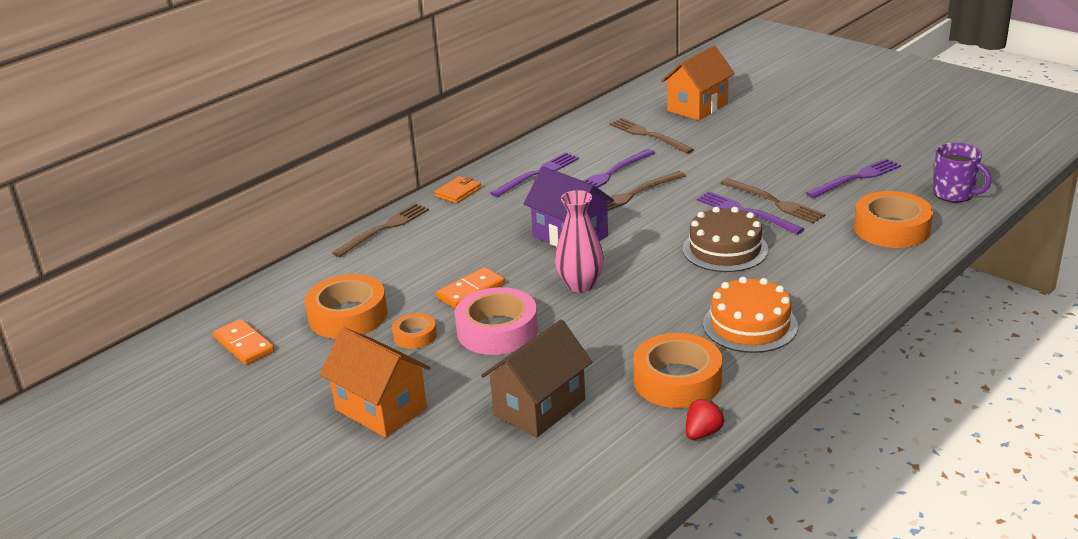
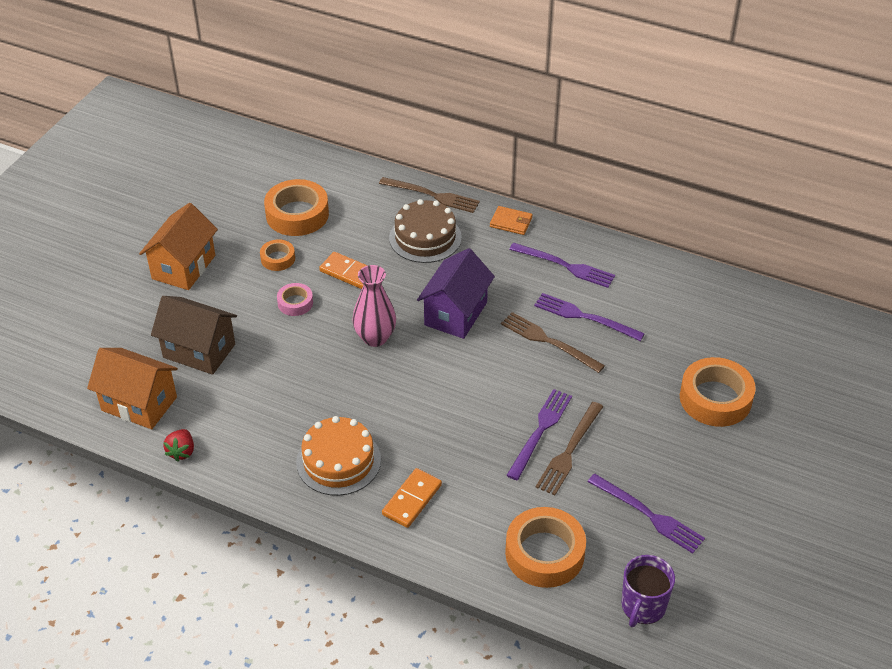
camera: 70 degrees right, 15 degrees up
orange domino [213,319,275,365] -> orange domino moved to [382,468,442,528]
pink tape [455,287,538,355] -> pink tape [277,283,313,316], size x0.53
brown fork [609,118,694,154] -> none
orange tape [633,333,722,408] -> orange tape moved to [680,357,756,427]
orange house [661,45,735,120] -> orange house moved to [87,348,178,429]
brown cake [683,207,768,272] -> brown cake moved to [389,199,462,263]
red strawberry [686,399,725,440] -> red strawberry turned 75 degrees clockwise [163,429,194,462]

